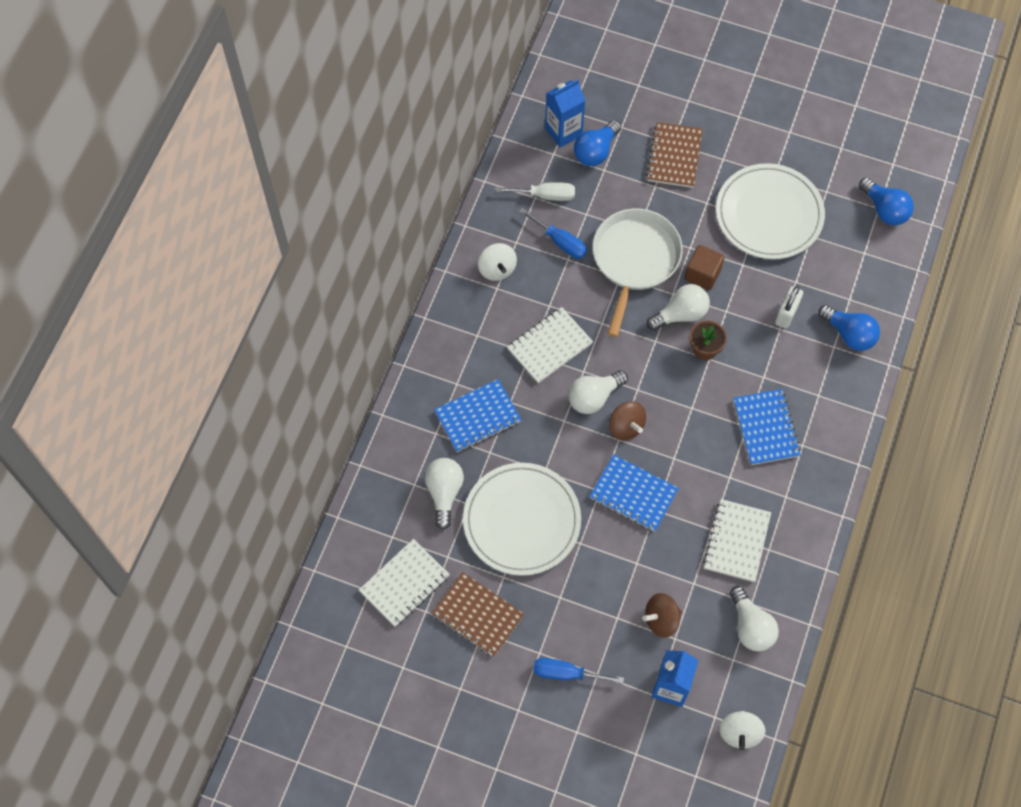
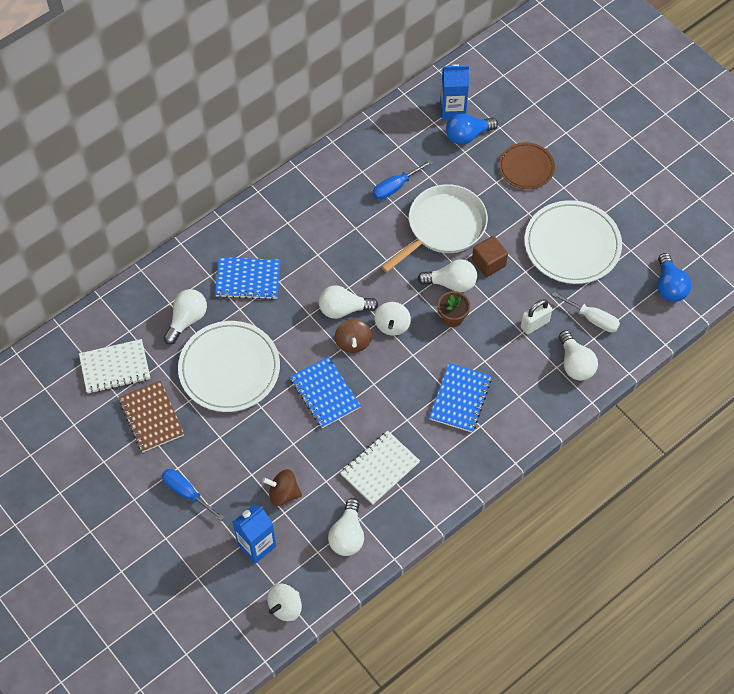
camera: 30 degrees right, 5 degrees down
white spinning top [478,243,517,281] -> white spinning top moved to [375,302,411,336]
white screwdriver [495,182,575,201] -> white screwdriver moved to [552,292,620,332]
white notebook [507,307,593,383] -> none
blue screwdriver [519,208,587,259] -> blue screwdriver turned 75 degrees clockwise [373,160,433,200]
brown notebook [646,122,703,188] -> brown plate [499,142,555,189]
blue light bulb [818,305,880,351] -> white light bulb [559,330,598,381]

